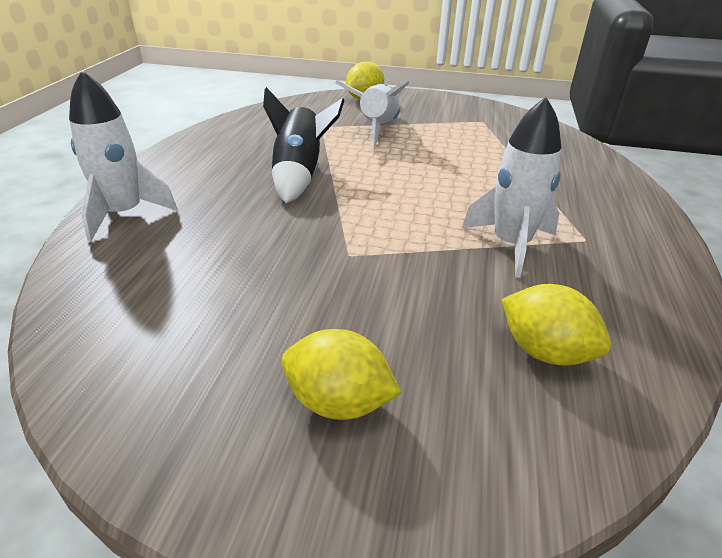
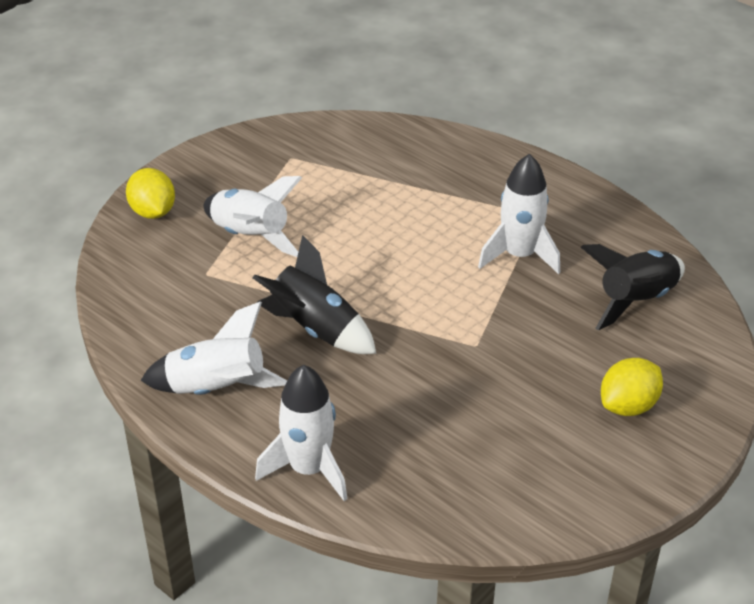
camera: 60 degrees left, 5 degrees up
yellow lemon [502,284,611,366] -> black rocket [581,244,685,330]
none -> white rocket [140,302,287,395]

